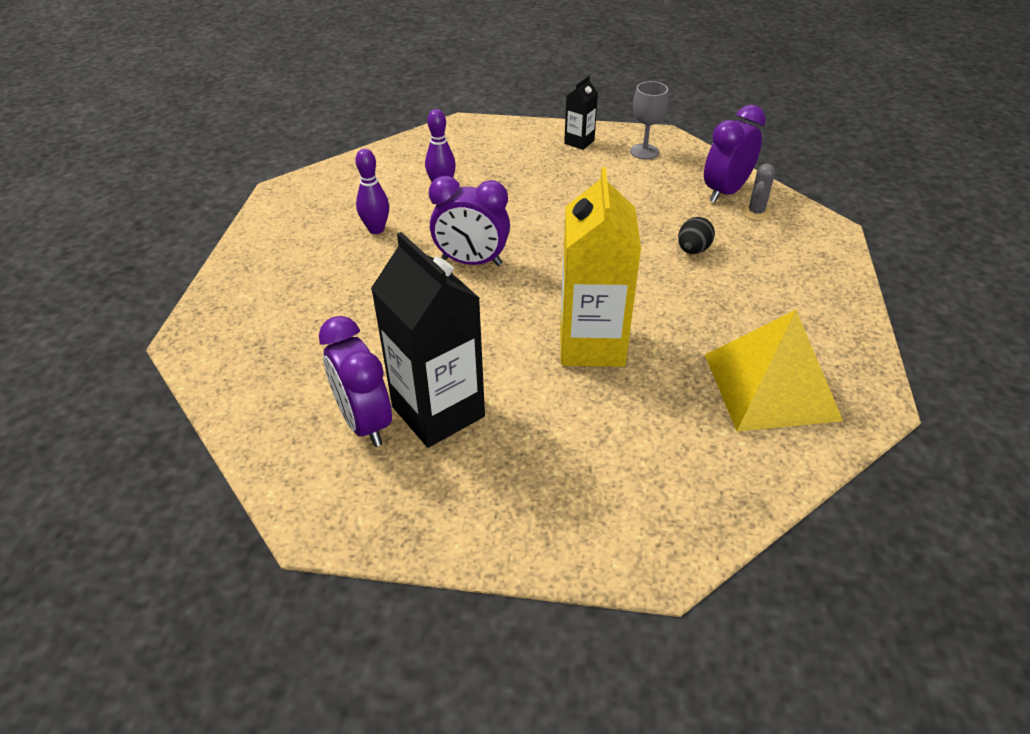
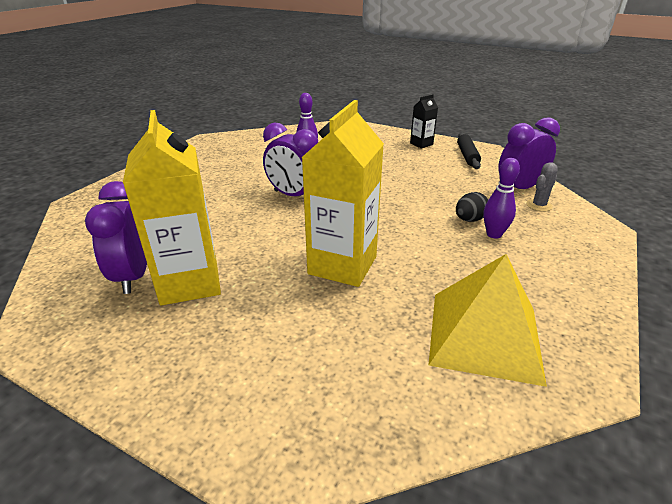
camera: 20 degrees right, 10 degrees down
purple bowling pin [355,149,389,234] -> purple bowling pin moved to [483,158,520,239]
black carton [371,232,485,448] -> yellow carton [123,110,221,306]
grey goblet [630,81,668,160] -> black rolling pin [457,133,481,169]

